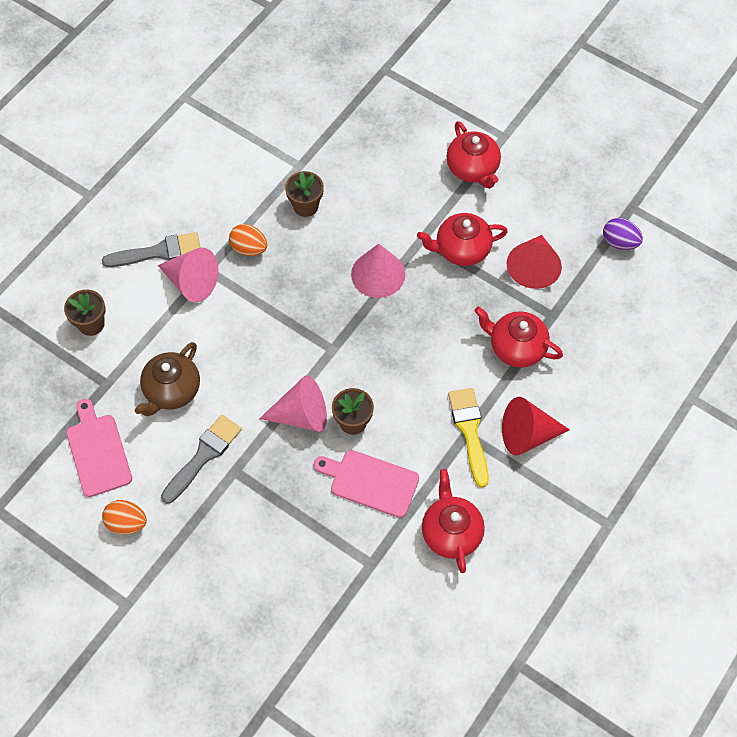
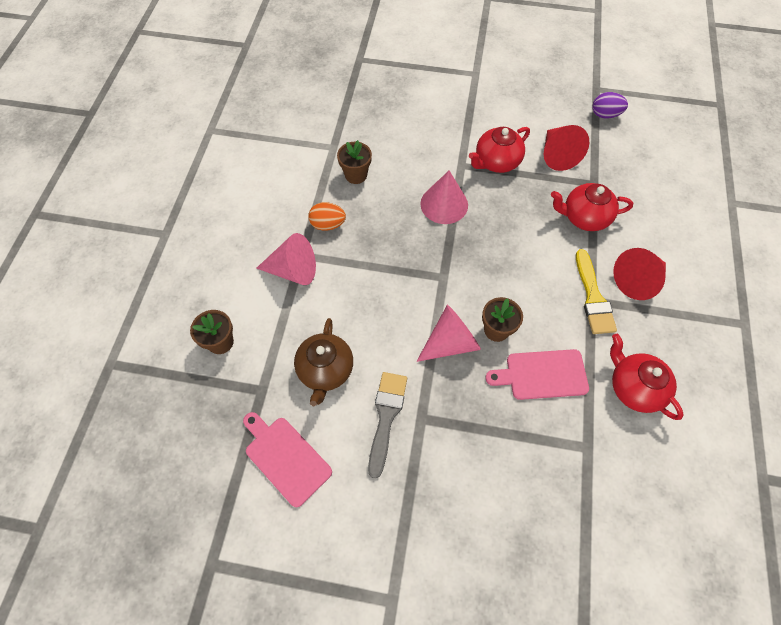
camera: 25 degrees left, 0 degrees up
grey brush [102,232,201,267] -> none
orange egg [102,500,147,535] -> none
red teapot [447,121,501,189] -> none
yellow brush [448,388,489,488] -> yellow brush turned 150 degrees counterclockwise [576,249,617,334]

